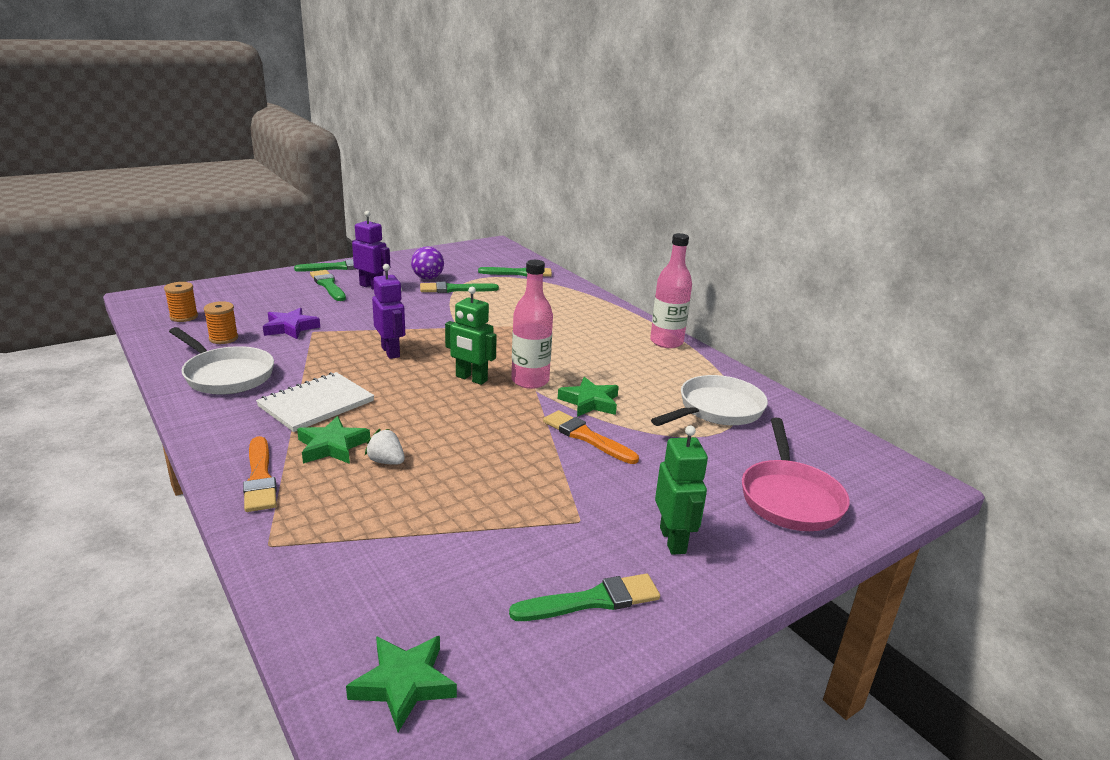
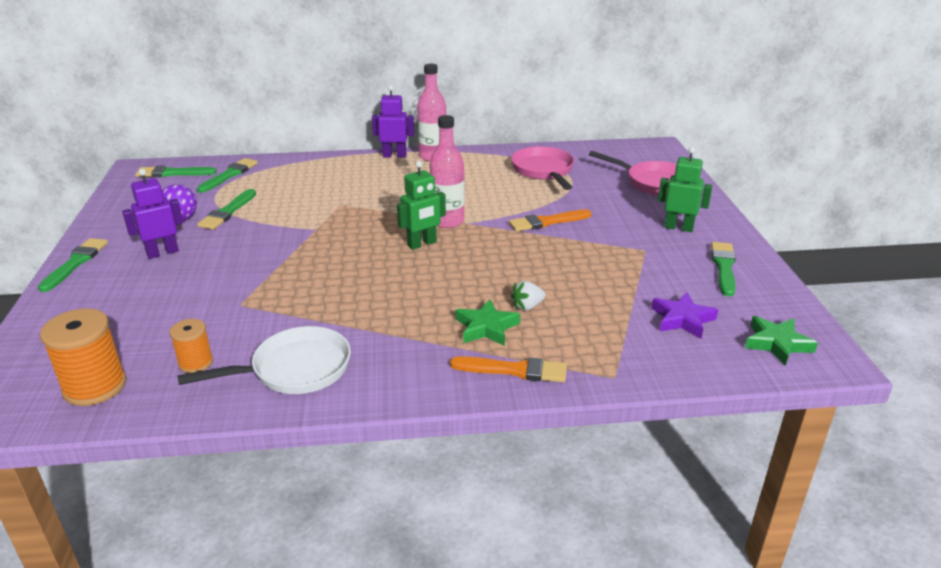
camera: 60 degrees left, 5 degrees up
orange spool [164,282,198,322] -> orange spool [40,308,126,406], size x1.70
white notebook [256,372,374,432] -> none
purple star [263,308,320,339] -> purple star moved to [651,292,718,338]
green brush [310,270,346,301] -> green brush moved to [135,165,217,177]
purple robot [372,264,405,359] -> purple robot moved to [372,85,414,158]
green star [558,377,619,417] -> none
white pan [651,375,768,426] -> pink pan [511,146,574,190]

